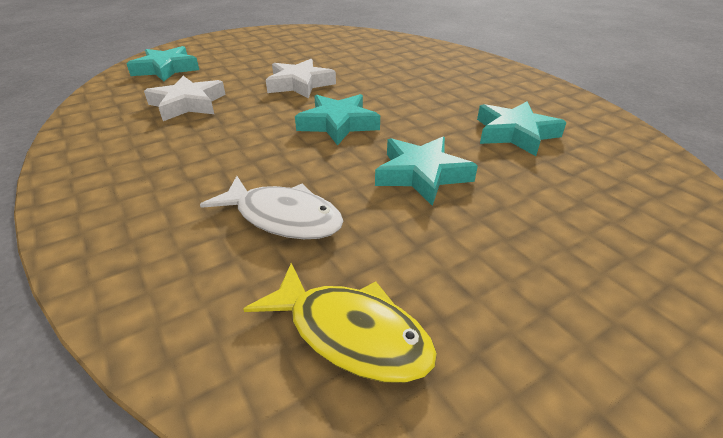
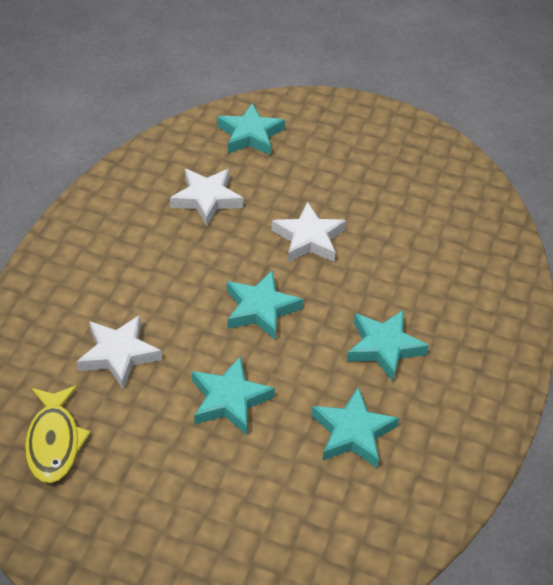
camera: 50 degrees right, 10 degrees up
white fish [200,176,343,239] -> white star [77,315,162,390]
none -> turquoise star [347,310,429,382]

